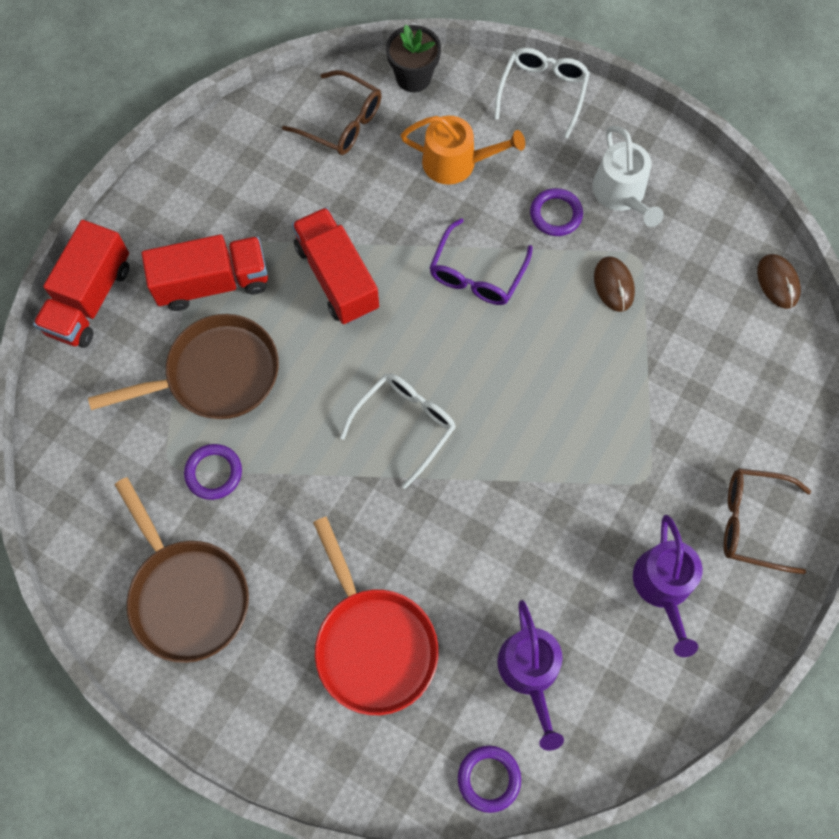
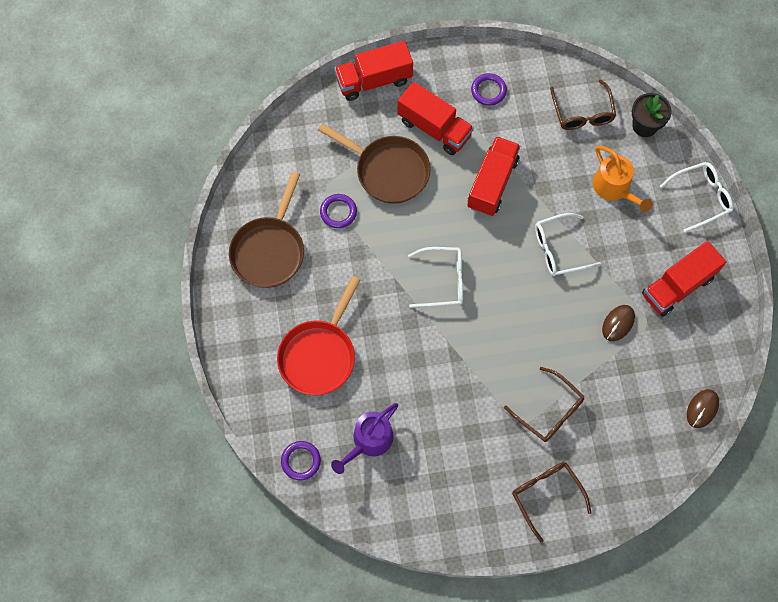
camera: 50 degrees right, 0 degrees up
purple glasses [429,218,533,305] -> white glasses [535,213,601,276]
purple ring [530,188,583,236] -> purple ring moved to [471,73,507,106]
white watering can [592,126,664,227] -> red truck [642,241,726,317]
purple watering can [633,515,702,657] -> none
none -> brown glasses [504,367,585,442]

